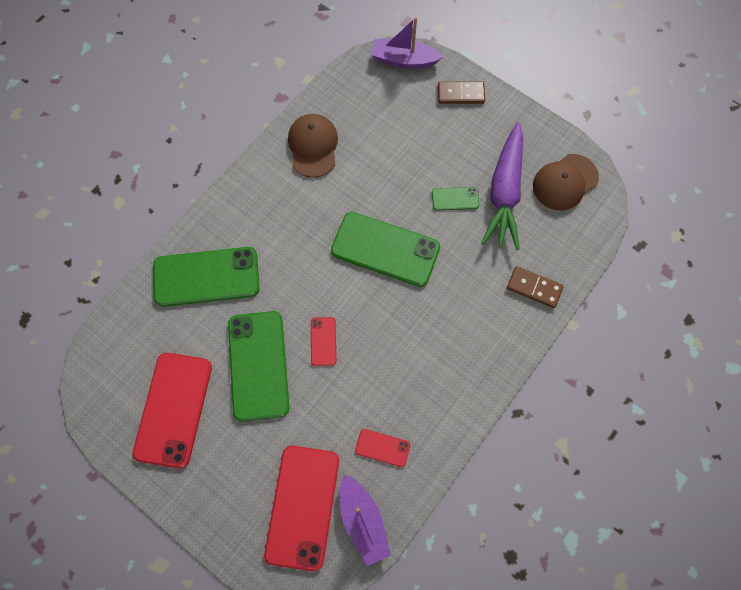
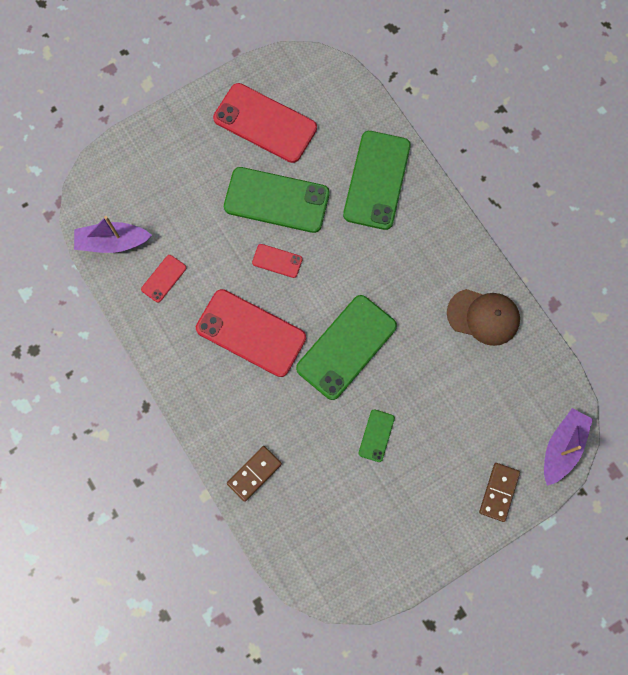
camera: 110 degrees right, 5 degrees up
red phone [264,446,339,572] -> red phone moved to [196,289,306,377]
purple carrot [481,122,523,250] -> none
brown cap [533,154,599,210] -> none

